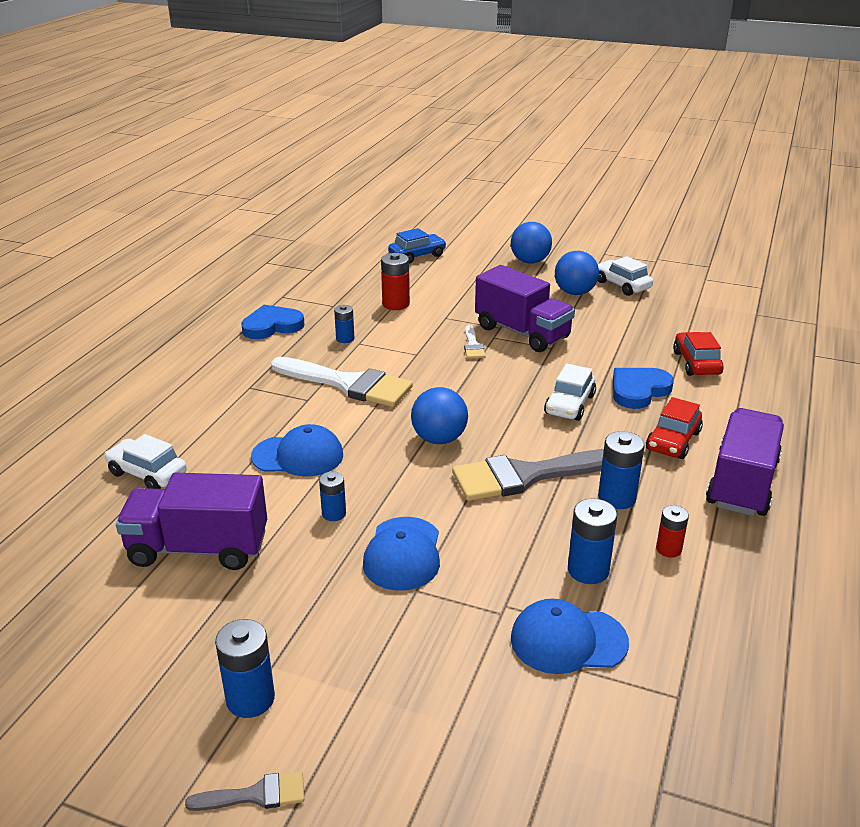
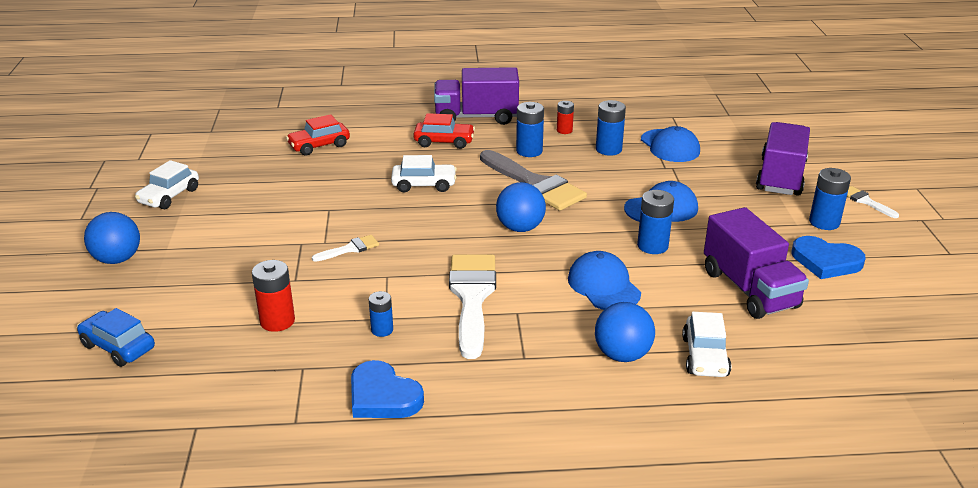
camera: 115 degrees left, 0 degrees up
grey brush [185,771,304,811] -> white brush [847,186,899,218]
blue battery [319,471,346,521] -> blue battery [637,190,674,254], size x1.58
purple truck [475,265,575,352] -> purple truck moved to [756,122,810,196]
blue ball [555,251,599,295] -> blue ball moved to [595,302,655,362]
blue heart [613,368,674,409] -> blue heart moved to [791,236,866,279]

